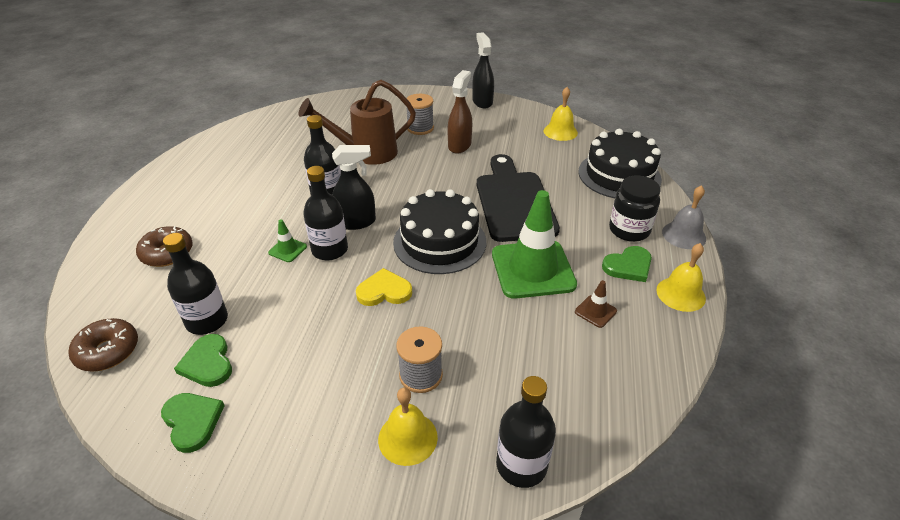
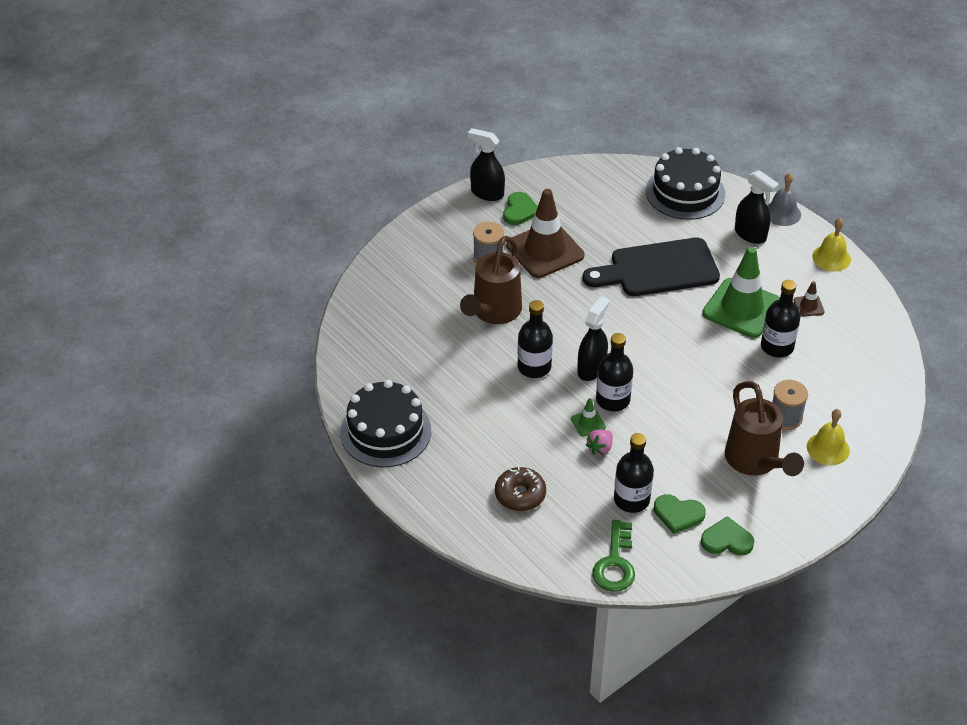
camera: 50 degrees left, 5 degrees up
brown donut [69,318,138,371] -> green key [592,520,635,592]
yellow heart [356,268,412,306] -> none
black cake [393,189,486,274] -> black cake moved to [340,380,431,467]
brown spray bottle [448,70,472,154] -> brown traffic cone [506,189,584,278]
black cutting board [477,154,560,242] -> black cutting board turned 45 degrees counterclockwise [582,237,720,296]
black bottle [496,376,556,488] -> black bottle moved to [761,280,800,357]
yellow bell [544,87,578,141] -> none
green heart [602,246,652,282] -> green heart moved to [503,192,538,225]
black jar [609,176,661,242] -> black spray bottle [735,170,779,244]
none -> pink strawberry [586,430,613,455]
none -> brown watering can [725,381,804,476]

